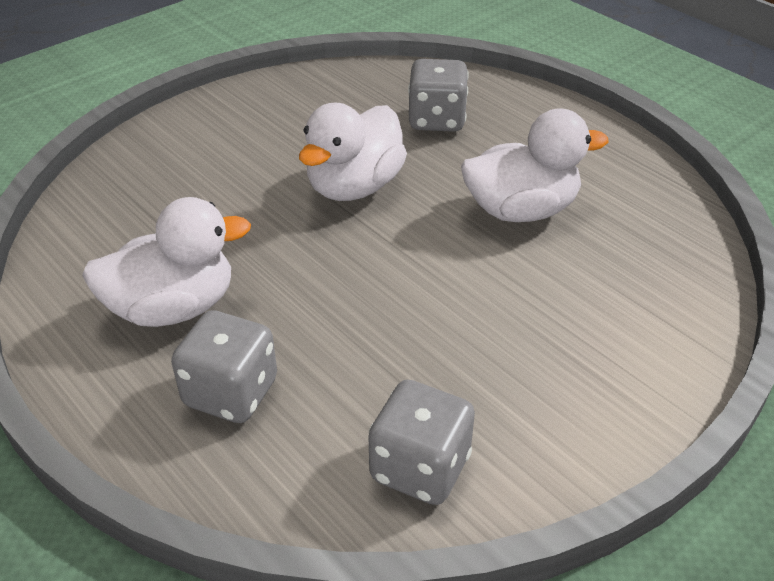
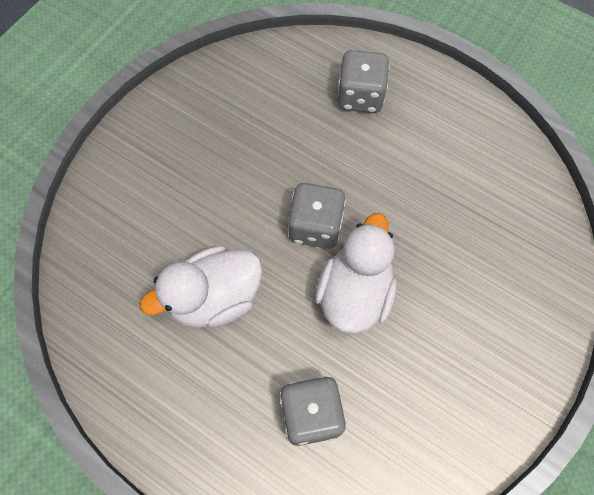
camera: 165 degrees right, 25 degrees up
white duck [82,197,251,327] -> none
grey dice [368,380,475,505] -> grey dice moved to [288,183,346,249]

